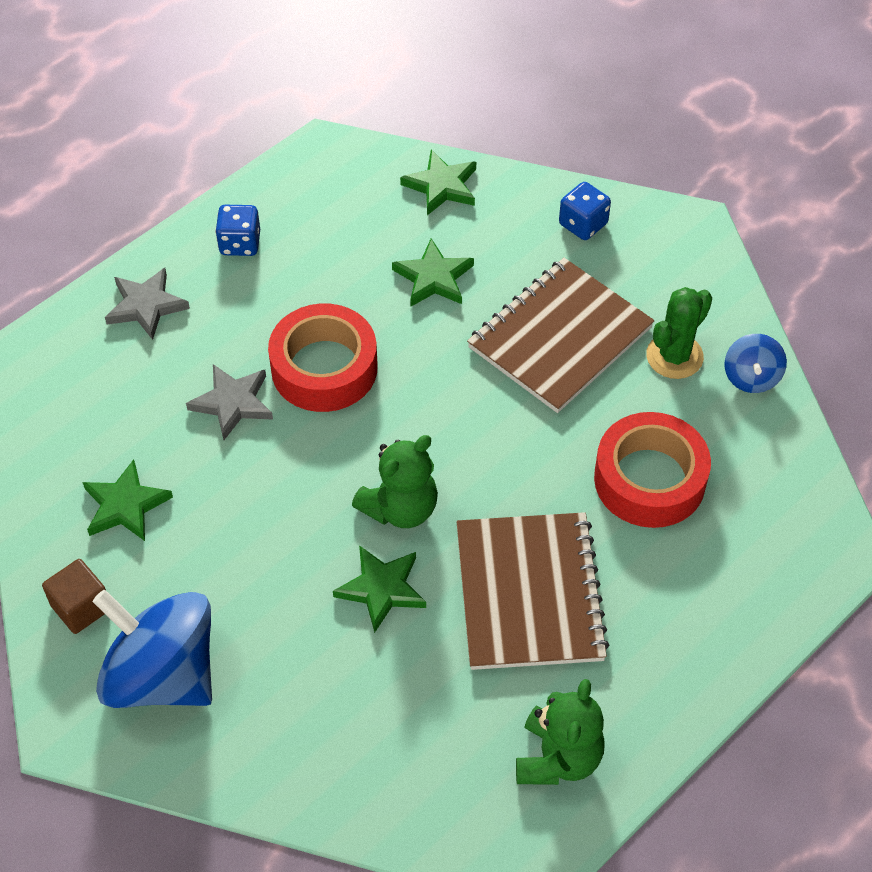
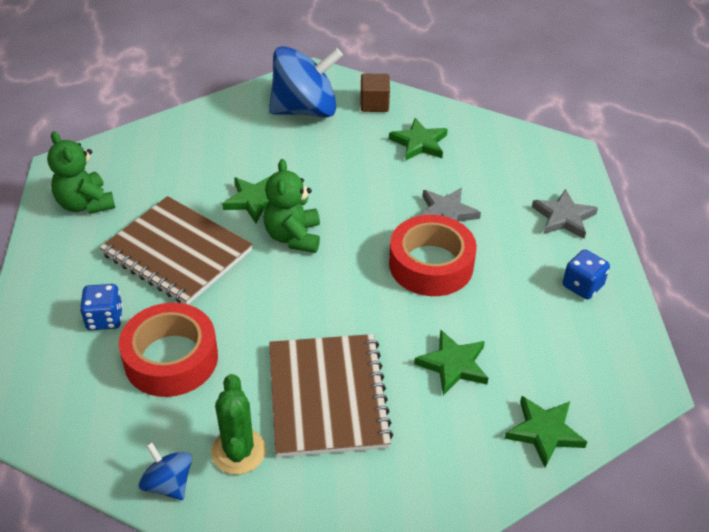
camera: 130 degrees right, 10 degrees down
blue dice [559,182,611,240] -> blue dice moved to [80,284,123,330]

